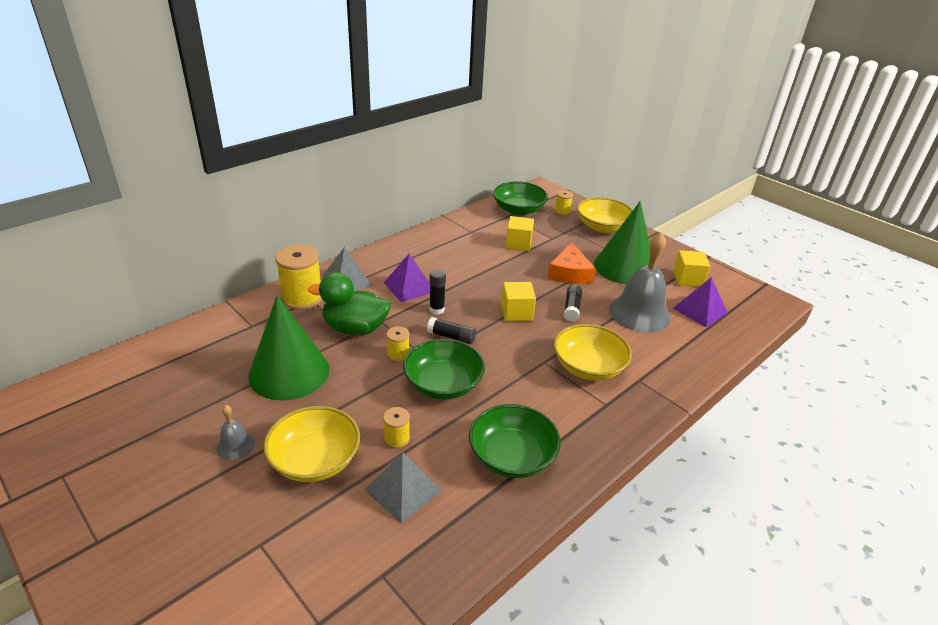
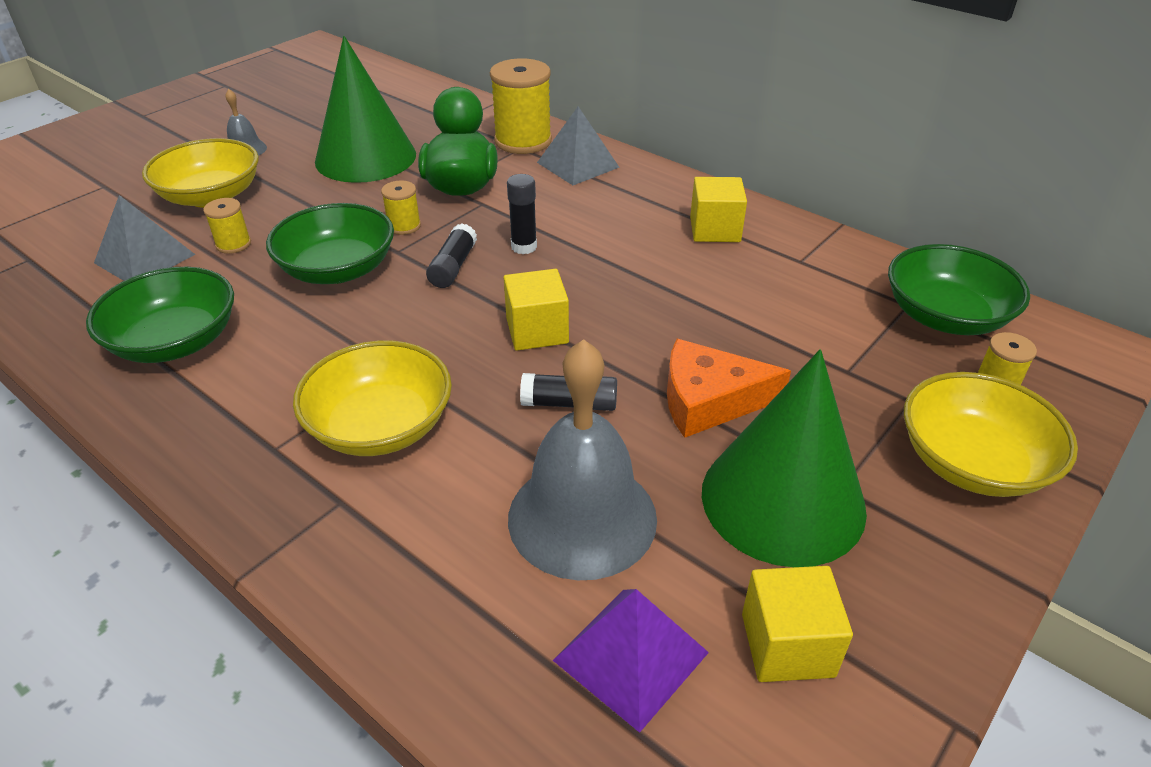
camera: 85 degrees right, 5 degrees up
purple pyramid [384,254,430,302] -> none
yellow cube [505,216,534,251] -> yellow cube moved to [690,177,747,242]

